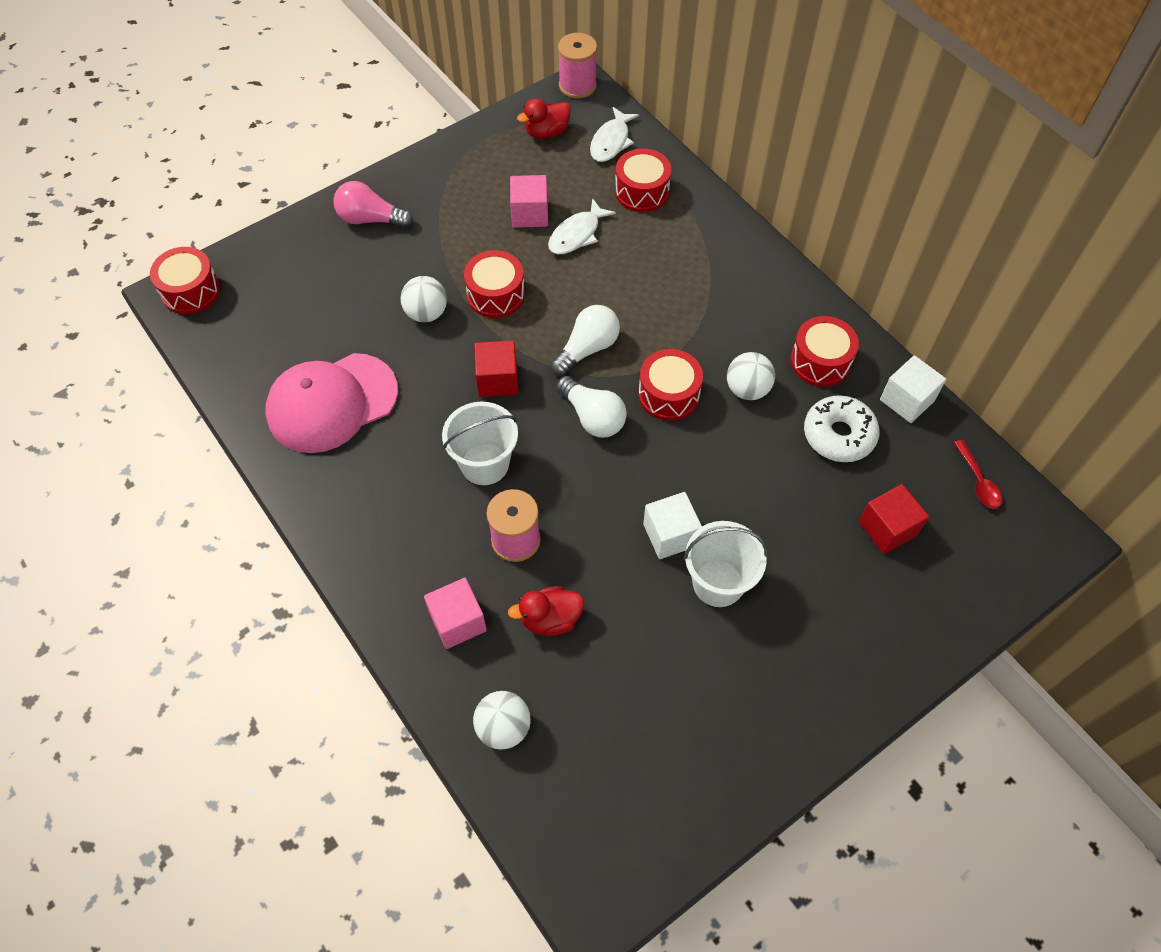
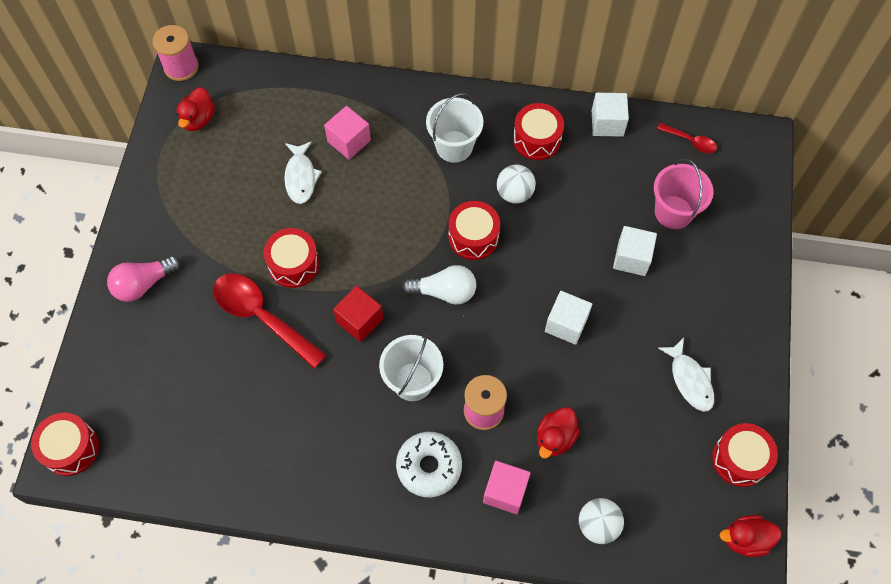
camera: 45 degrees left, 5 degrees up
pink cap [266,353,398,453] -> none
white ball [401,276,447,322] -> red spoon [213,273,326,369]
pink cube [510,175,548,228] -> pink cube moved to [324,106,371,160]
white light bulb [550,305,620,376] -> none
white fish [590,107,639,162] -> white fish moved to [658,338,714,412]
red drum [615,148,671,212] -> red drum moved to [712,423,778,487]
white bucket [684,521,768,607] -> white bucket moved to [426,93,483,163]
white donut [804,395,880,462] -> white donut moved to [396,432,462,498]
red cube [859,484,929,554] -> pink bucket [654,158,713,229]
none -> white cube [613,226,657,276]
none -> red duck [720,515,782,557]

